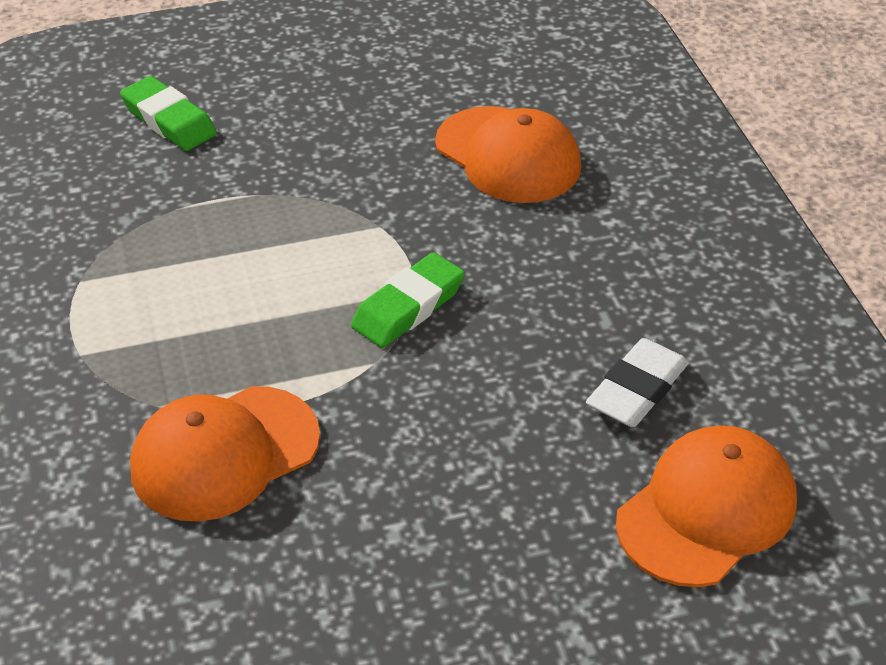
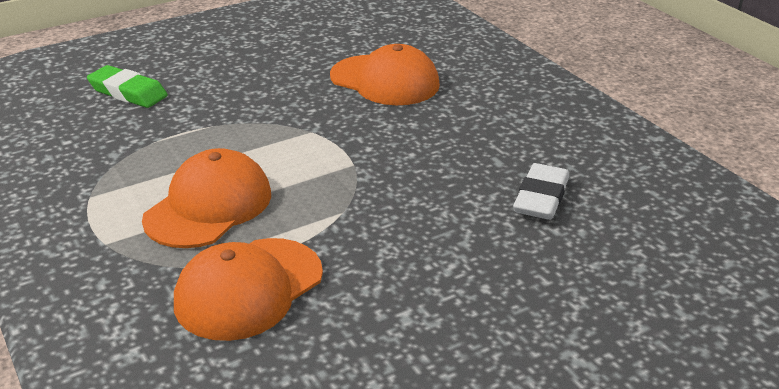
camera: 15 degrees left, 10 degrees down
green eraser [351,252,465,348] -> none
orange cap [616,425,797,587] -> orange cap moved to [142,148,271,248]

